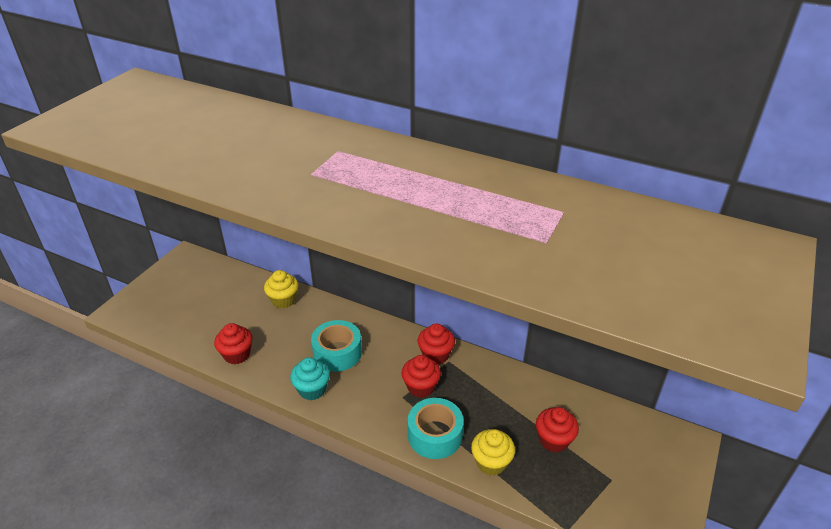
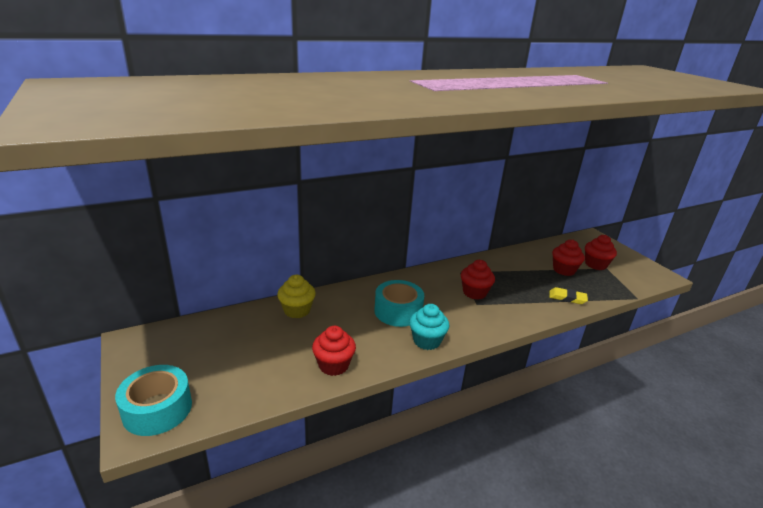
camera: 55 degrees left, 10 degrees down
turquoise tape [408,398,464,459] -> turquoise tape moved to [115,365,192,436]
red cupcake [418,324,455,364] -> red cupcake moved to [585,235,617,270]
yellow cupcake [471,429,515,476] -> yellow eraser [549,287,588,304]

